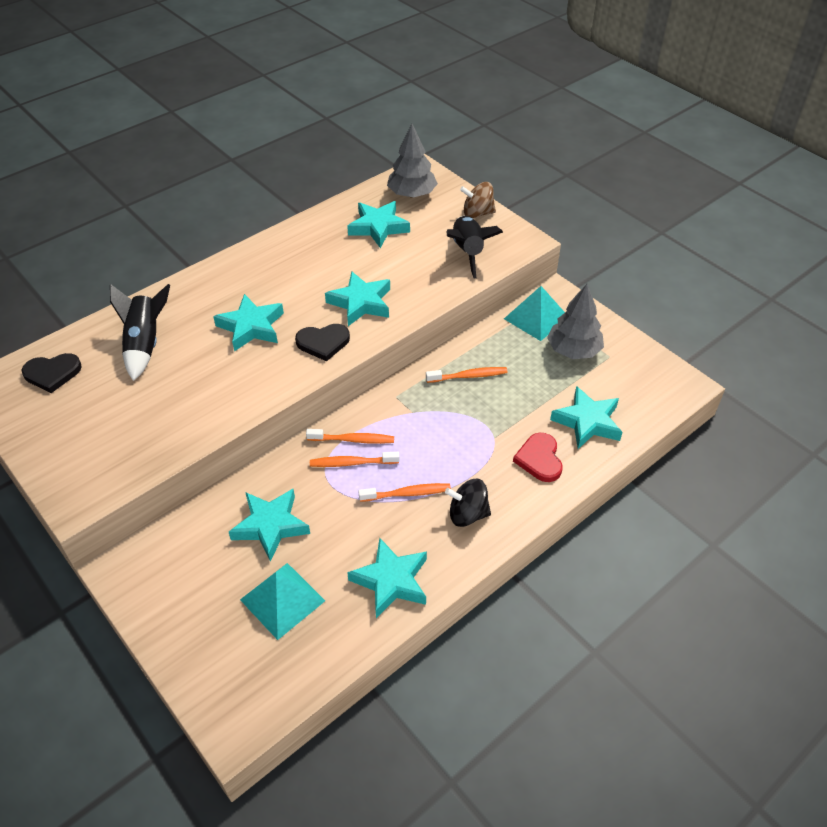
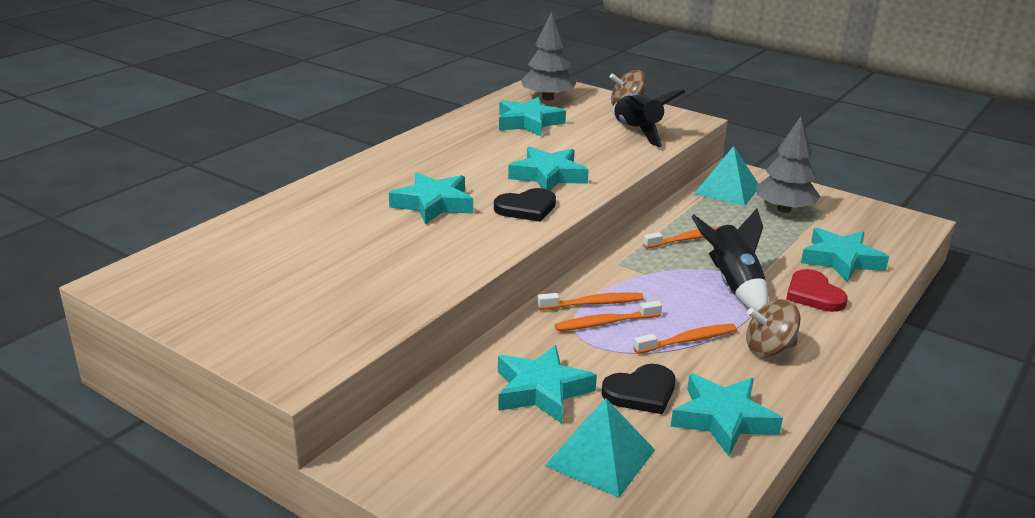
camera: 15 degrees left, 20 degrees down
black heart [22,353,82,393] -> black heart moved to [602,364,675,414]
black rocket [110,284,170,381] -> black rocket moved to [691,209,768,311]
black spinning top [445,479,491,527] -> brown spinning top [746,299,800,357]

